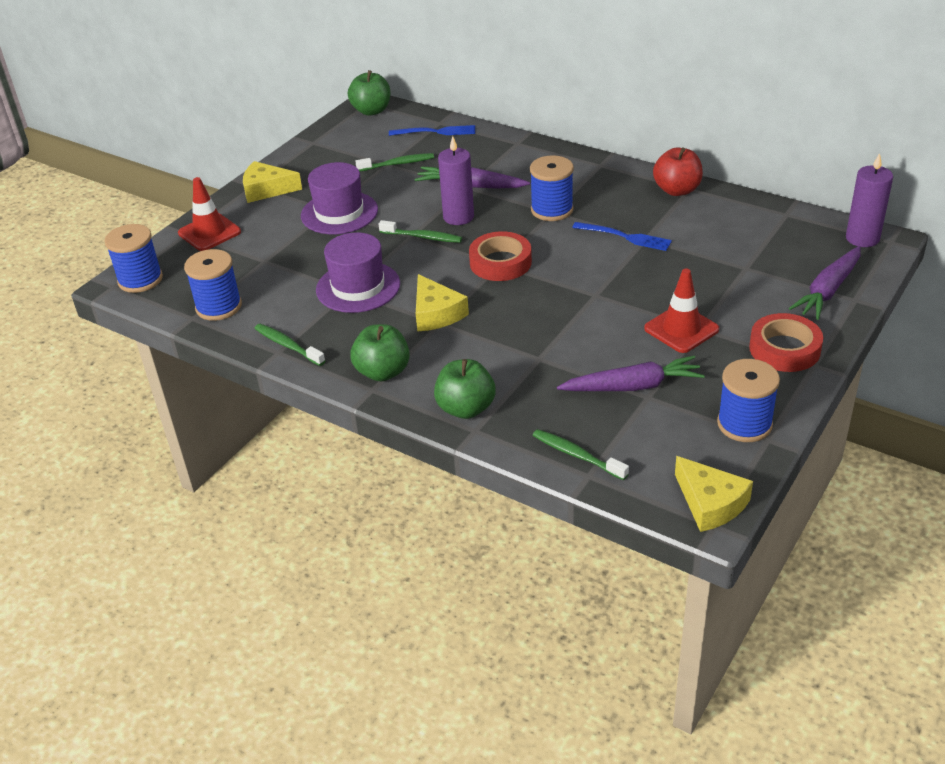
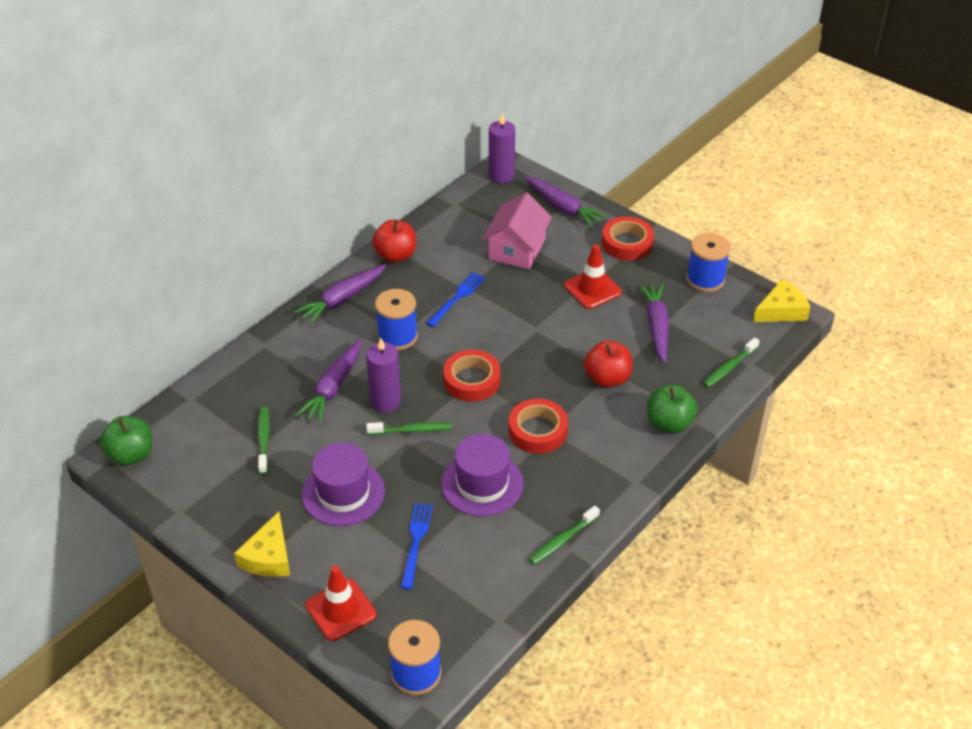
camera: 85 degrees left, 5 degrees up
blue spool [184,249,242,321] -> none
green apple [350,324,410,382] -> none
green toothbrush [379,220,462,243] -> green toothbrush turned 60 degrees clockwise [366,422,452,435]
blue fork [389,125,475,136] -> blue fork moved to [401,503,433,589]
yellow cheese [416,274,469,331] -> red tape [508,399,568,454]
none -> purple carrot [294,265,386,325]
none -> pink house [483,192,552,269]
none -> red apple [584,340,632,388]

